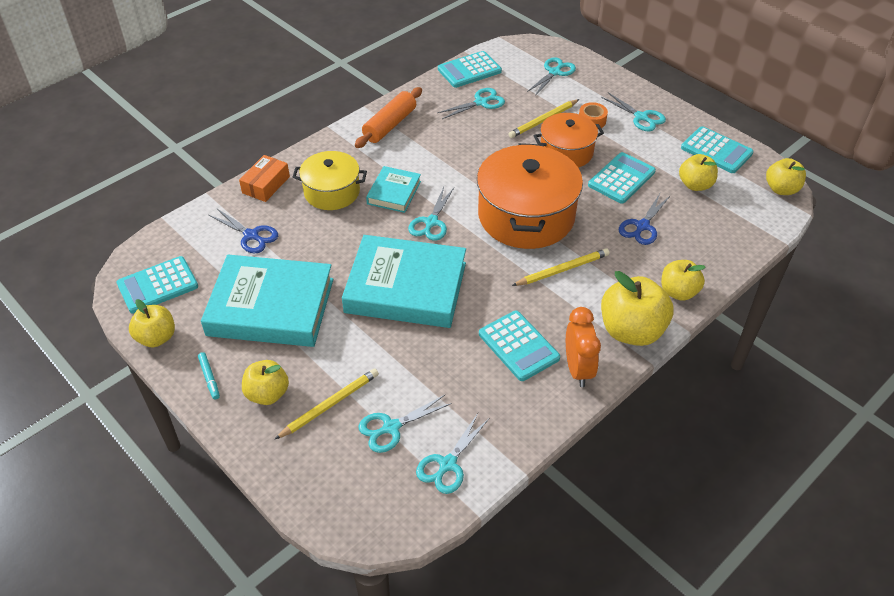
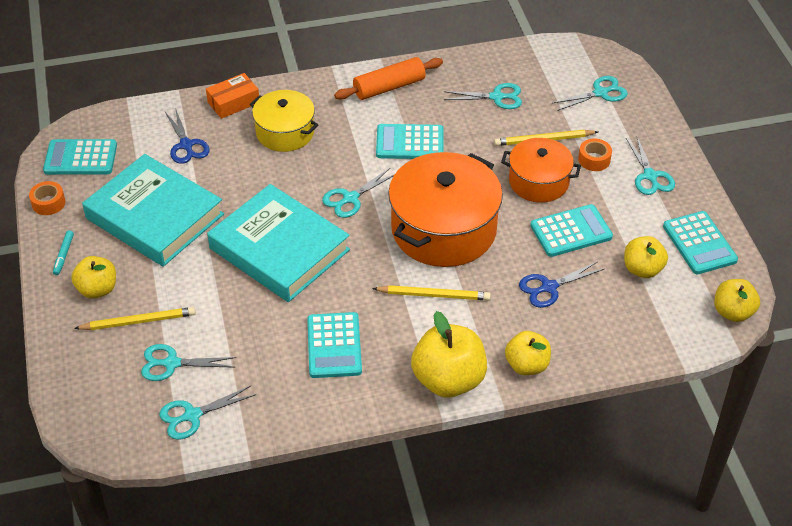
camera: 30 degrees right, 0 degrees up
yellow apple [129,299,175,347] -> orange tape [29,181,66,215]
turquoise book [366,166,421,213] -> none
turquoise calculator [438,51,502,88] -> turquoise calculator moved to [376,124,443,159]
orange clock [566,307,601,387] -> none

